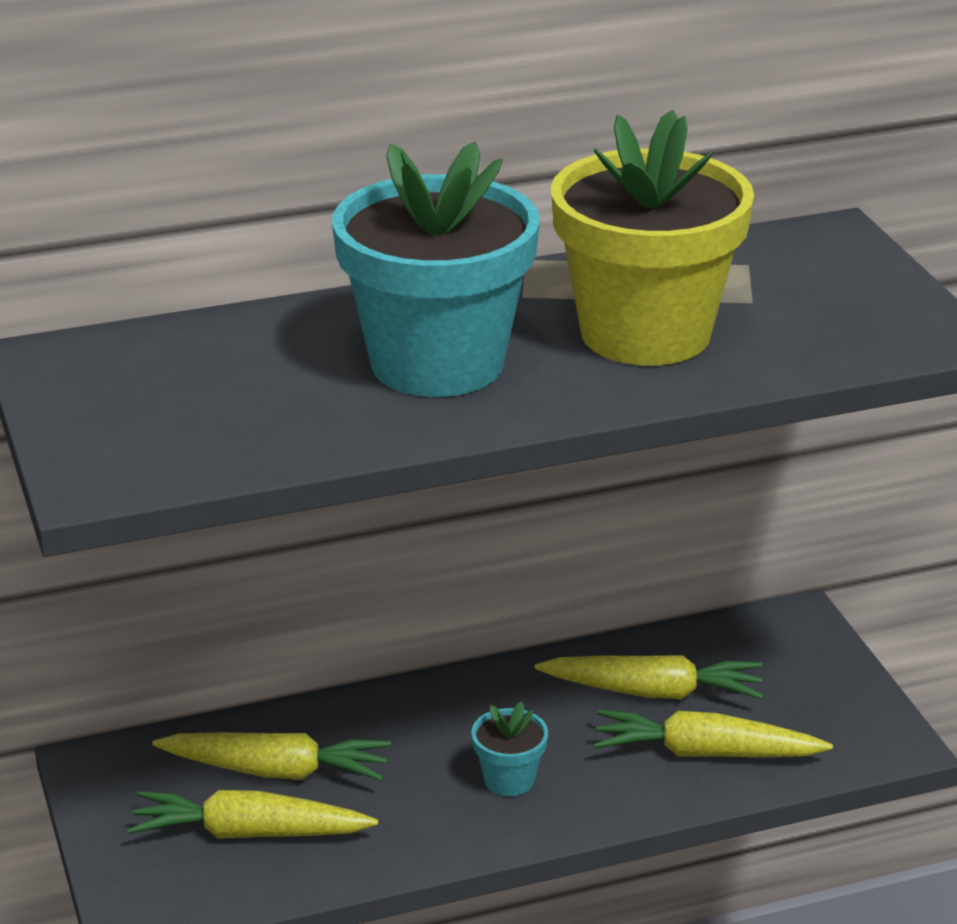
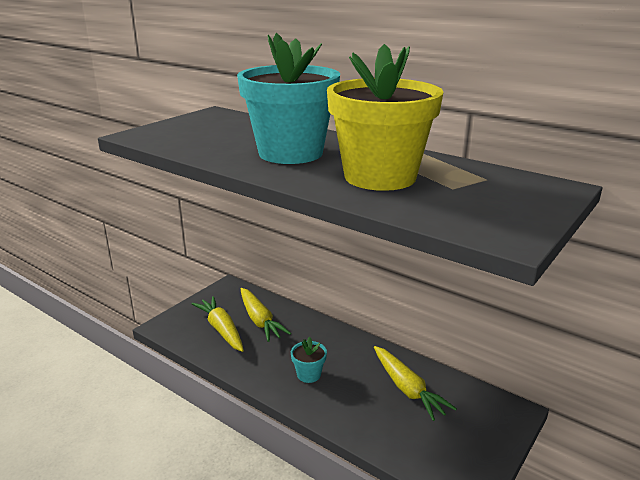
camera: 55 degrees right, 5 degrees down
yellow carrot [594,710,833,757] -> none

